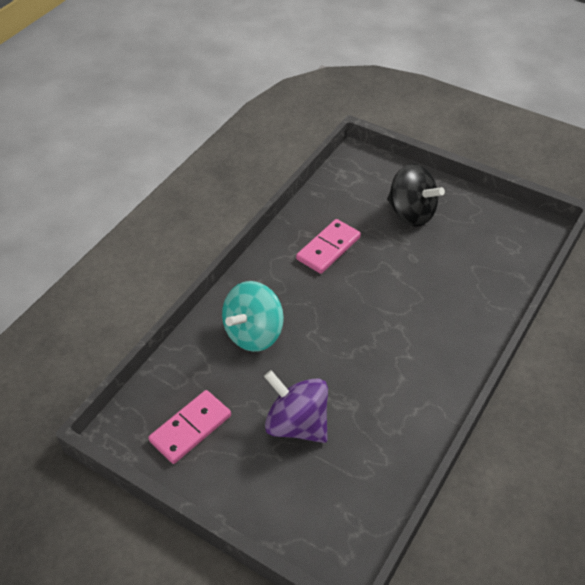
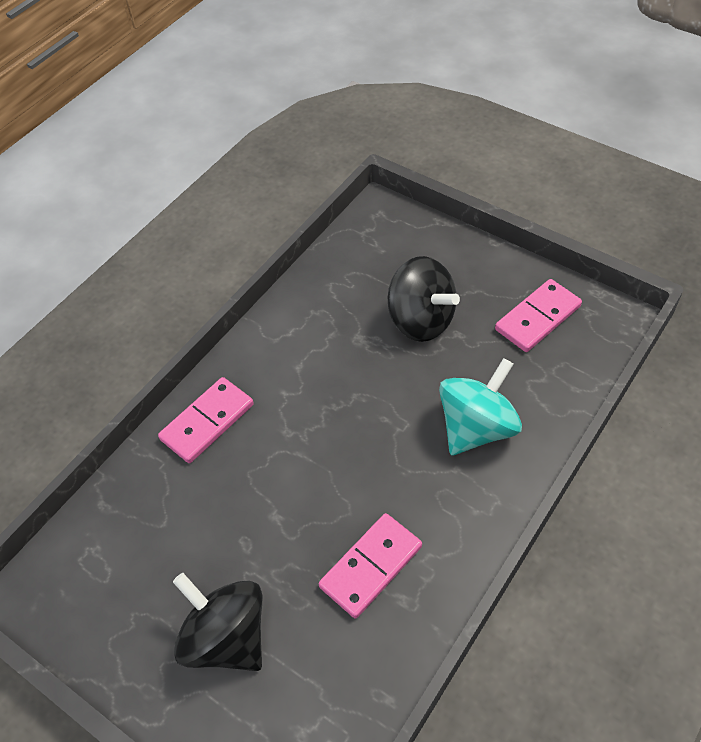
camera: 175 degrees left, 5 degrees up
purple spinning top [264,370,328,443] -> black spinning top [388,256,460,342]
none -> pink domino [158,377,254,463]

